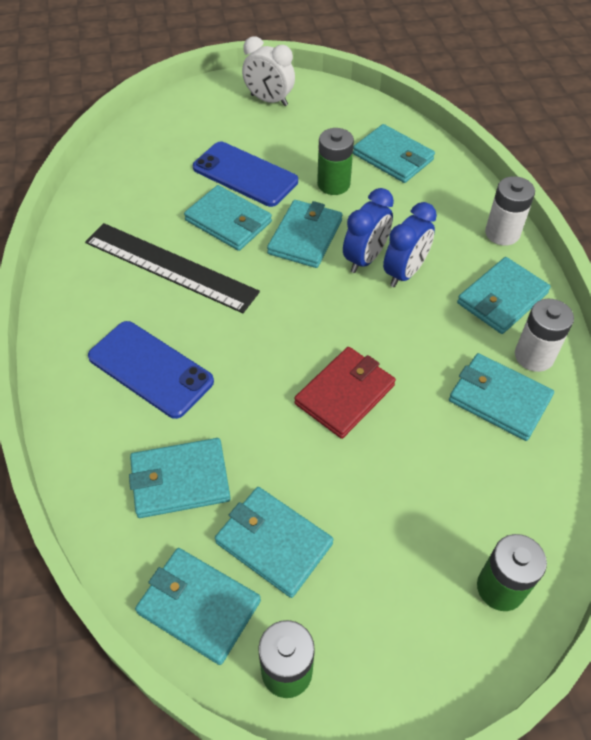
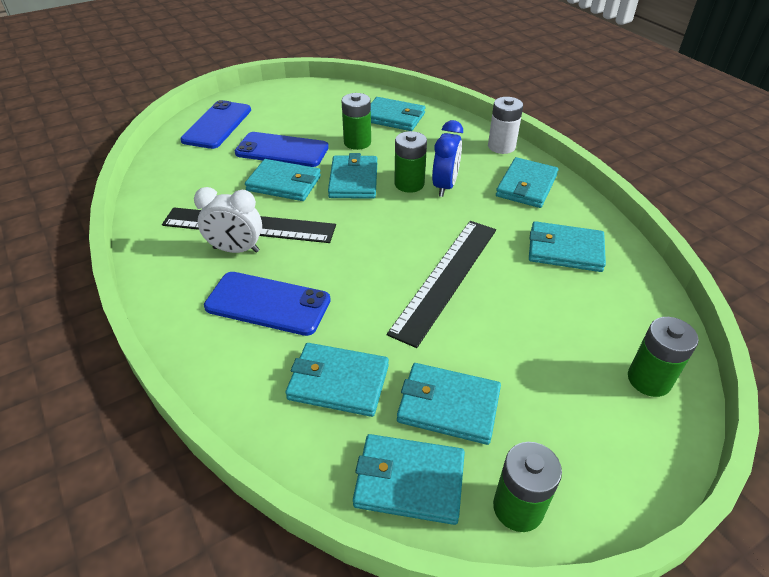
camera: 20 degrees left, 10 degrees down
turquoise wallet [129,438,231,518] -> turquoise wallet turned 45 degrees clockwise [285,343,389,417]
white clock [242,36,295,106] -> white clock moved to [194,187,262,253]
red wallet [294,347,396,439] -> black ruler [387,221,496,348]
blue clock [343,188,394,273] -> green battery [395,131,427,193]
white battery [515,299,574,372] -> none
none -> blue phone [180,100,251,149]

